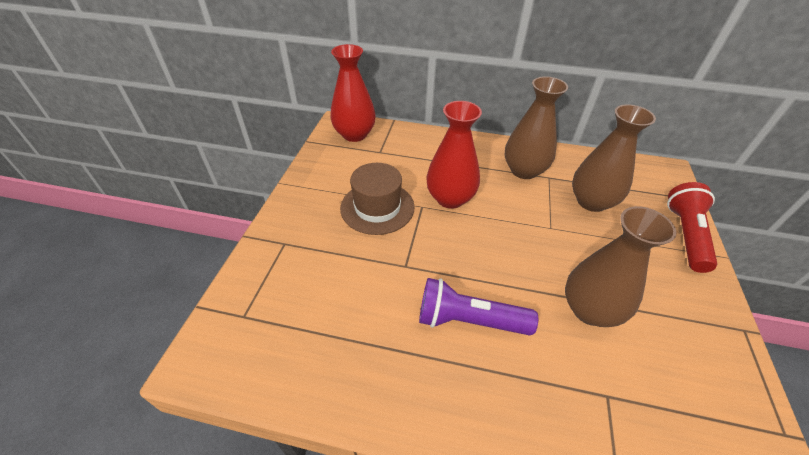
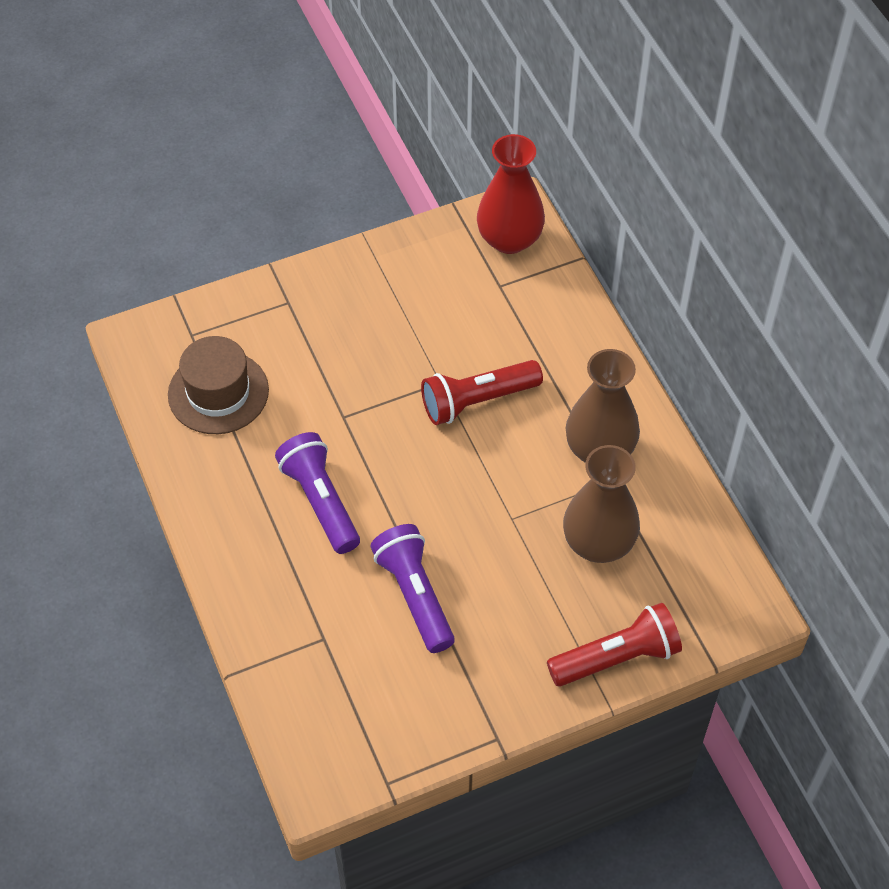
camera: 55 degrees right, 10 degrees up
brown hat [340,163,415,235] -> brown hat moved to [168,336,269,434]
red vase [426,101,482,209] -> red flashlight [421,360,543,425]
brown vase [565,206,676,327] -> purple flashlight [370,524,455,653]

